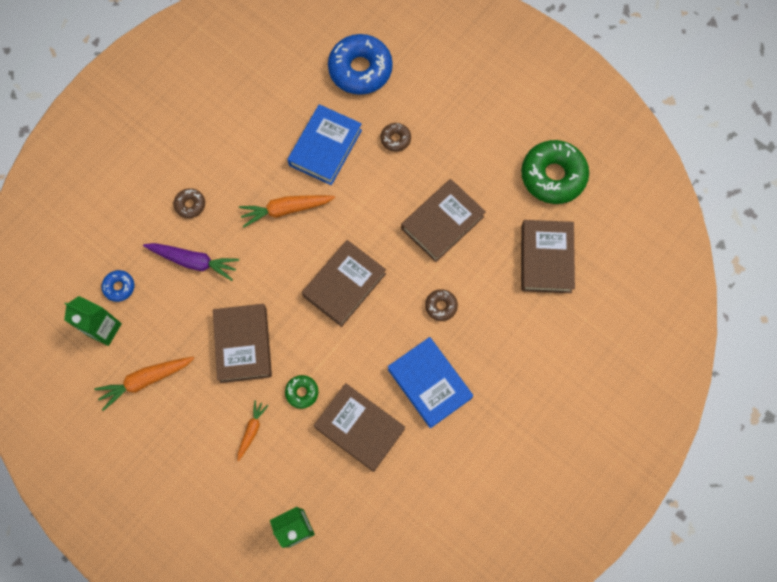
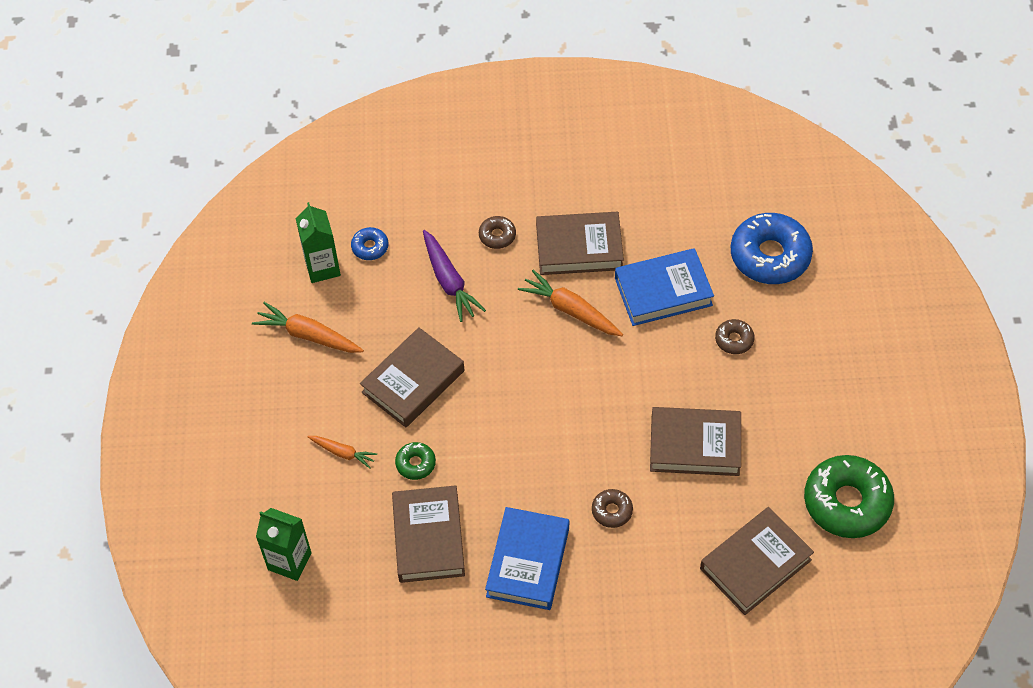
camera: 50 degrees right, 15 degrees down
orange carrot [238,400,269,461] -> orange carrot turned 45 degrees clockwise [308,436,377,469]
brown book [302,240,386,327] -> brown book moved to [536,212,624,275]

